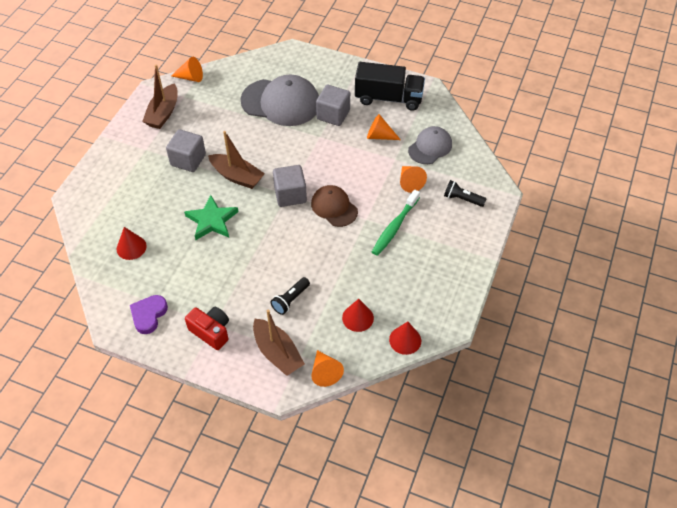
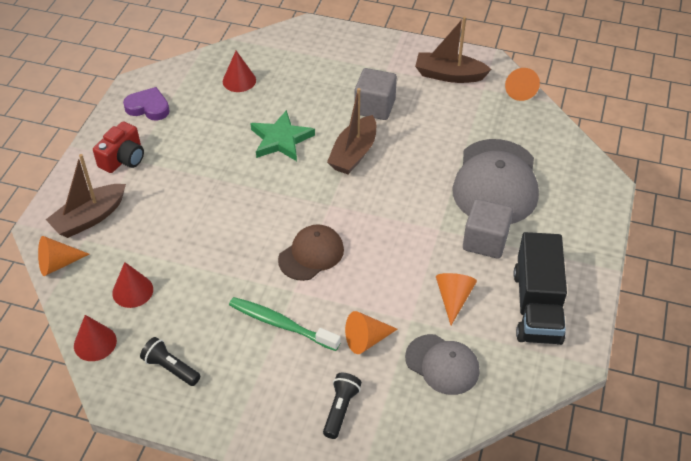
camera: 85 degrees right, 5 degrees down
black flashlight [271,277,310,315] -> black flashlight moved to [140,337,200,386]
grey cube [273,165,307,207] -> none

